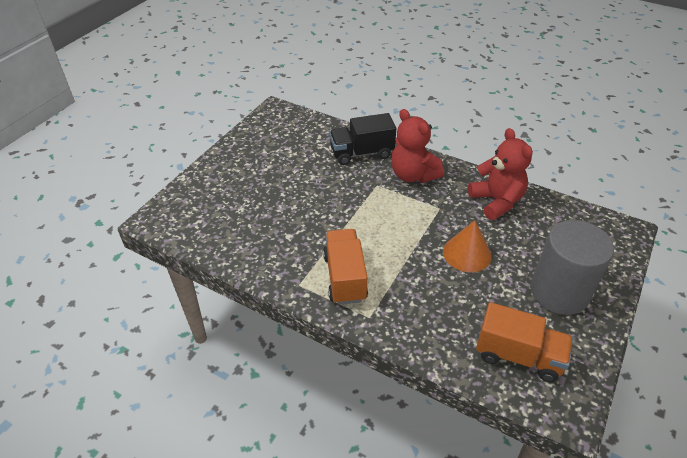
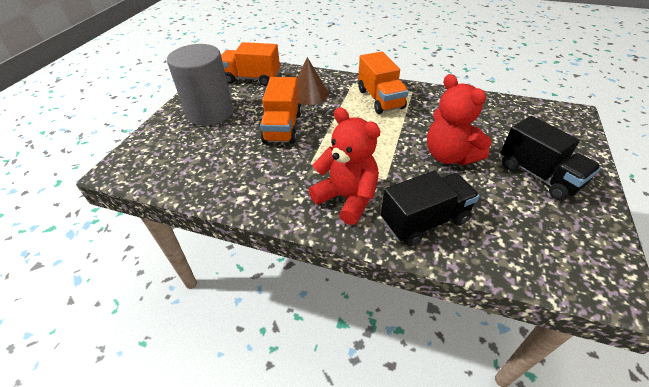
camera: 170 degrees right, 0 degrees up
orange cone [443,220,491,272] -> orange truck [260,77,301,144]
red teddy bear [468,128,533,220] -> red teddy bear moved to [427,74,492,165]
none -> brown cone [297,57,329,105]
none -> black truck [501,116,601,200]

